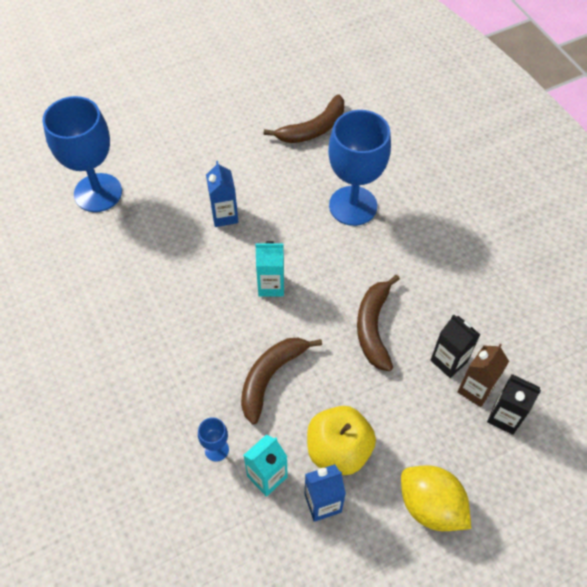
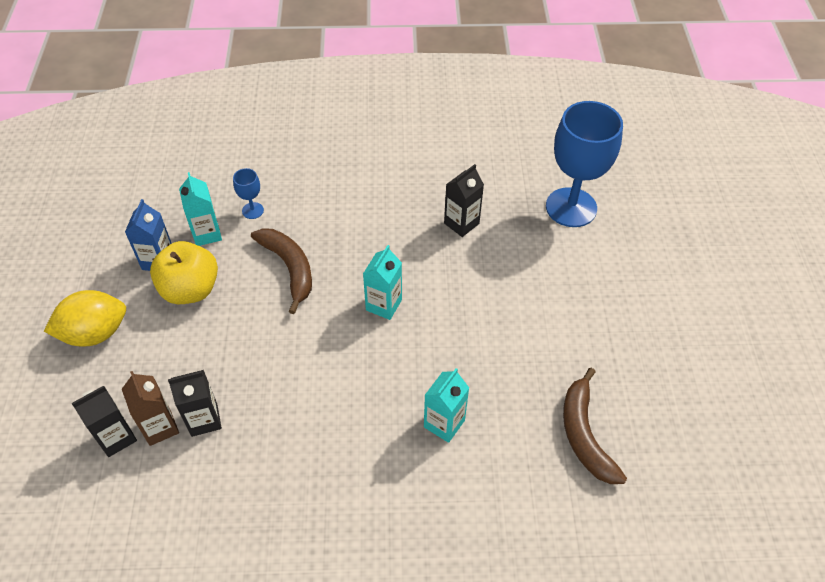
camera: 115 degrees right, 5 degrees down
blue carton [206,161,239,227] -> none
blue goblet [328,110,391,226] -> turquoise carton [424,368,469,443]
brown banana [357,275,400,371] -> none
none -> black carton [444,164,484,237]

